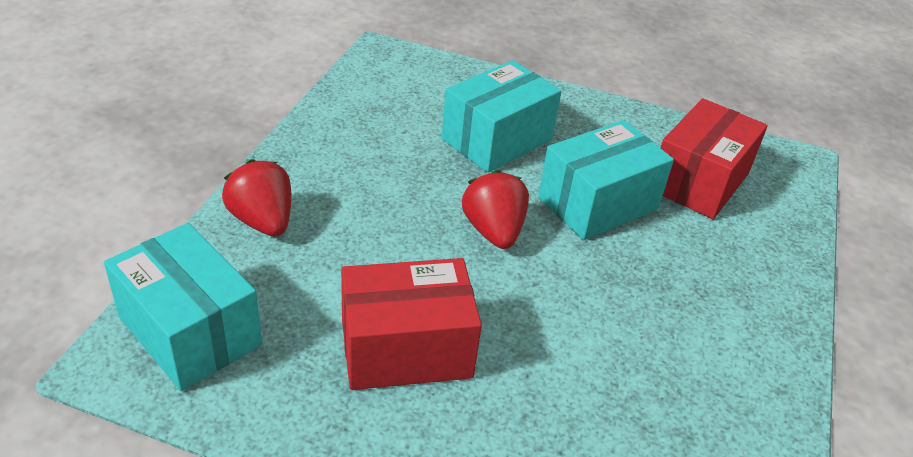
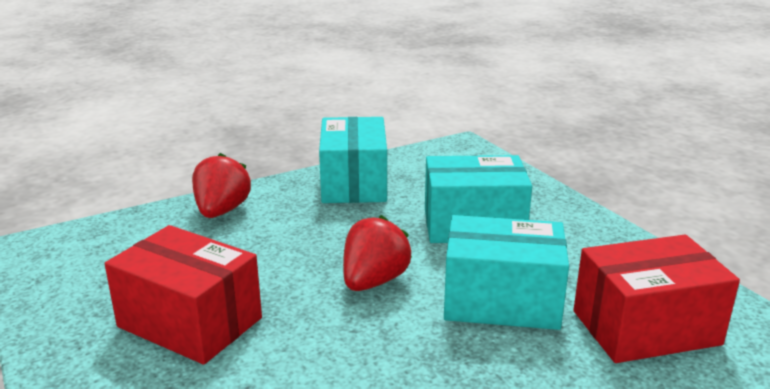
camera: 45 degrees right, 15 degrees down
turquoise box [104,223,262,391] -> turquoise box moved to [319,117,387,203]

